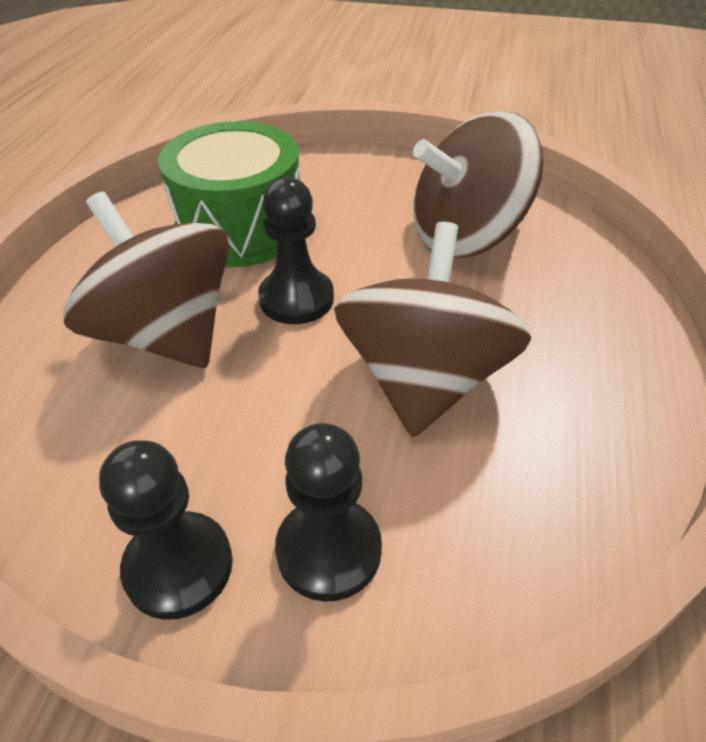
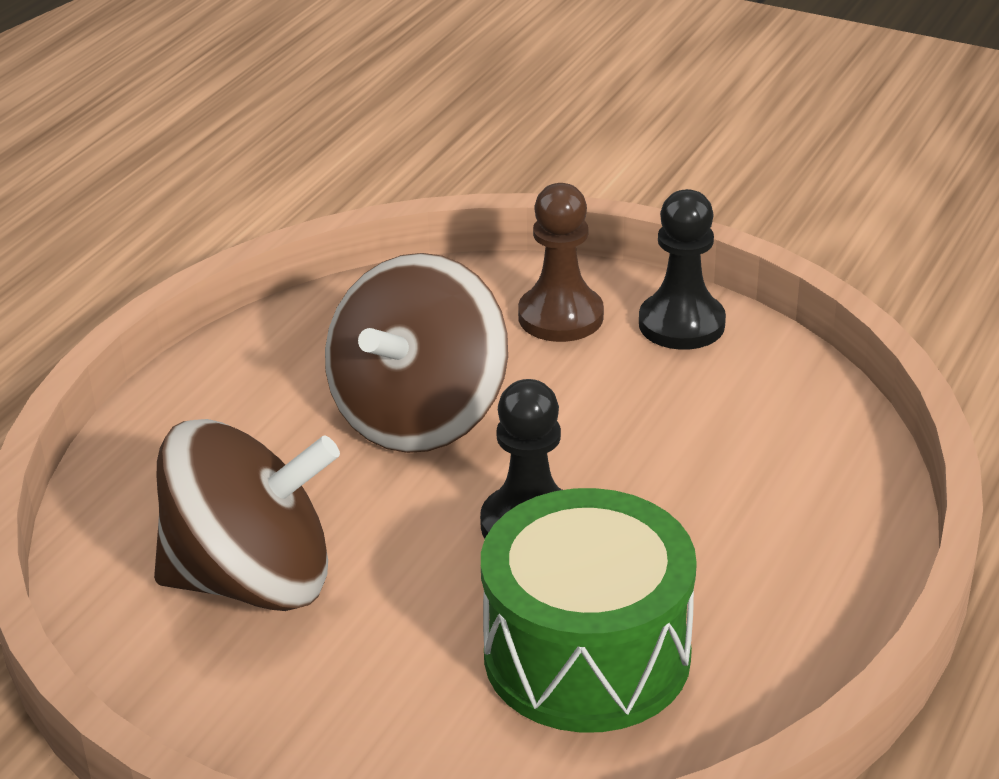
camera: 165 degrees left, 10 degrees down
brown spinning top [63,192,229,368] -> none
black pawn [275,423,382,601] -> brown pawn [518,183,604,342]

